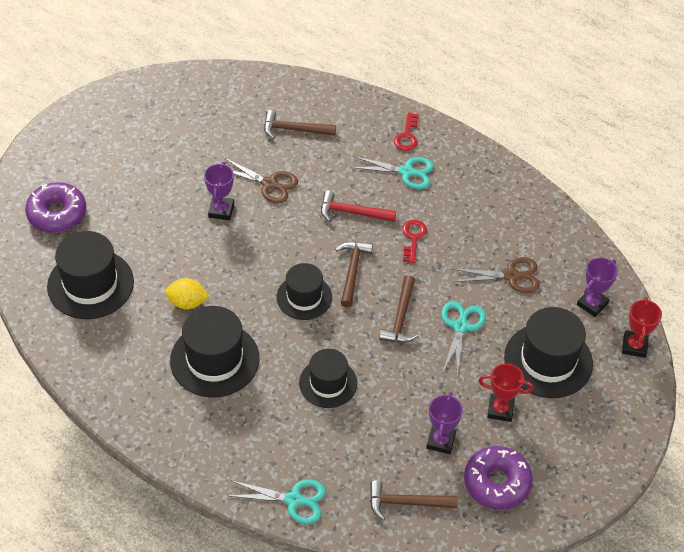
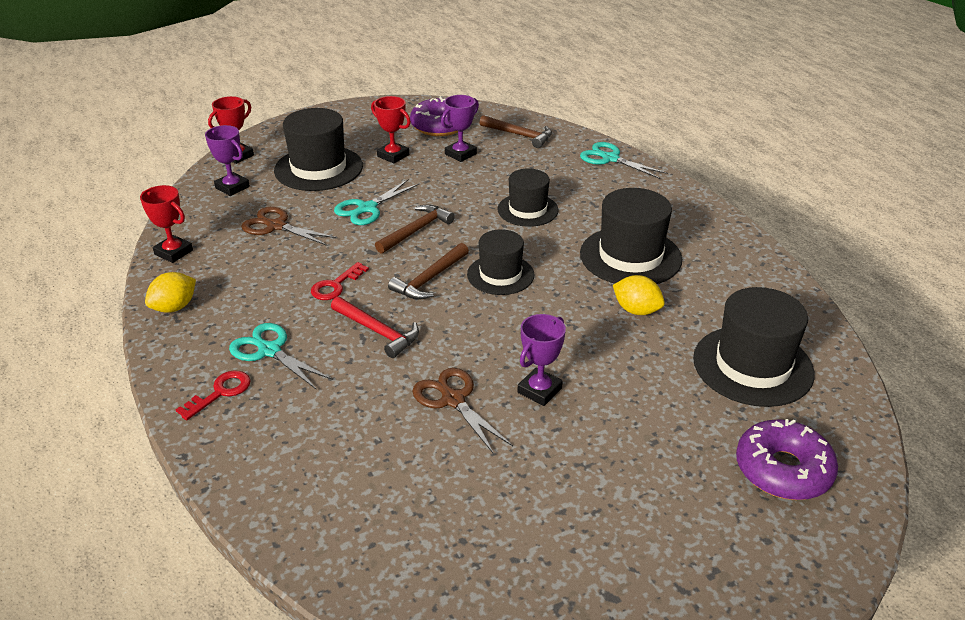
camera: 150 degrees left, 15 degrees down
brown hammer [264,110,336,139] -> none
purple trophy [577,257,618,317] -> purple trophy turned 60 degrees clockwise [205,125,250,196]
none -> red trophy [140,185,193,263]
none -> yellow lemon [145,272,196,313]

